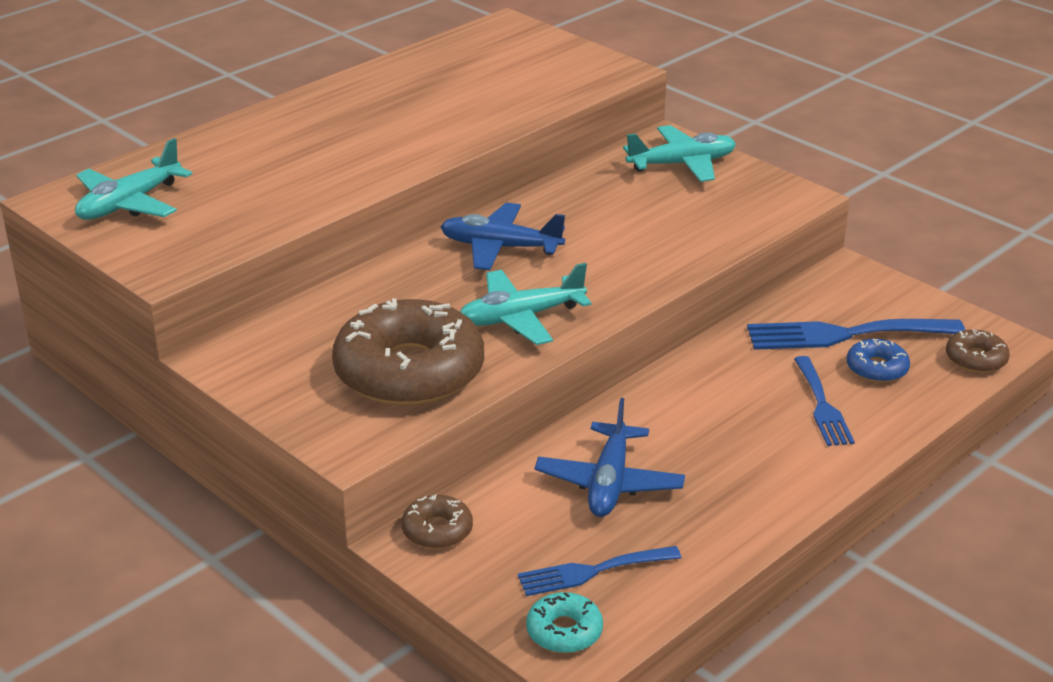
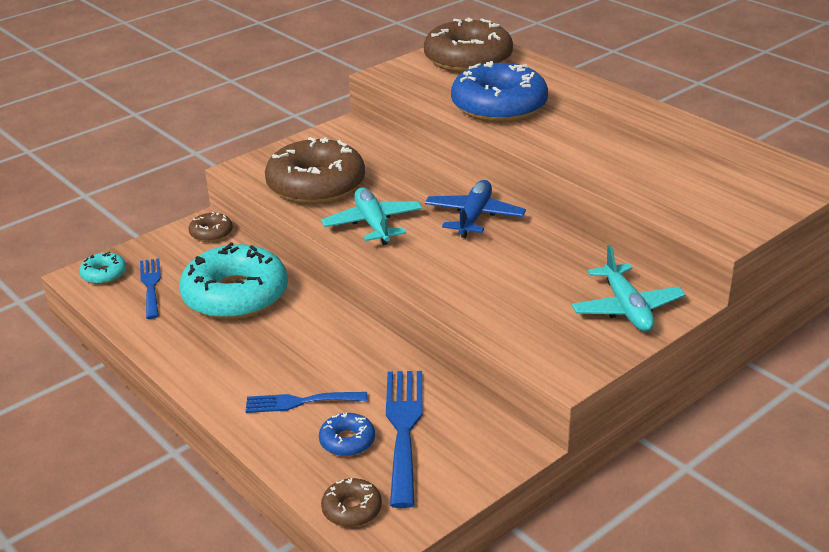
camera: 95 degrees right, 0 degrees up
turquoise plane [75,138,192,220] -> brown donut [424,18,513,73]
blue plane [535,398,685,517] -> turquoise donut [179,242,288,320]
none -> blue donut [451,61,548,122]

